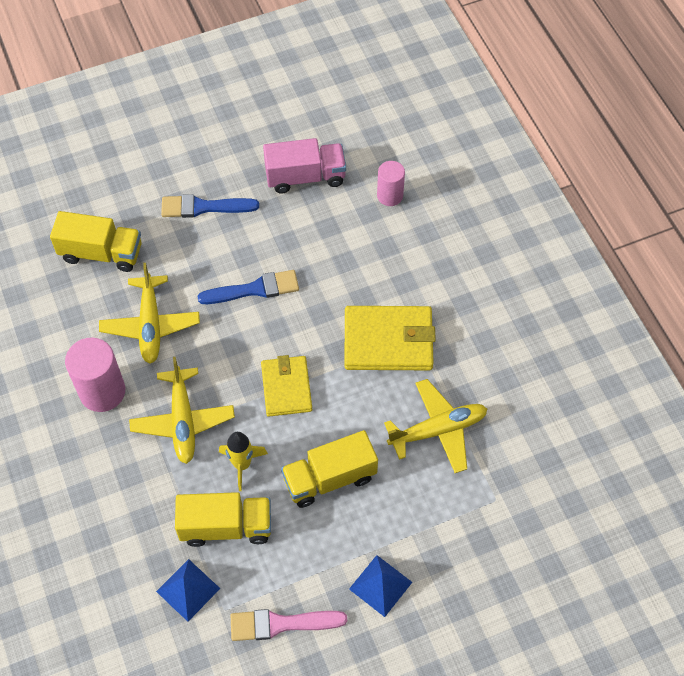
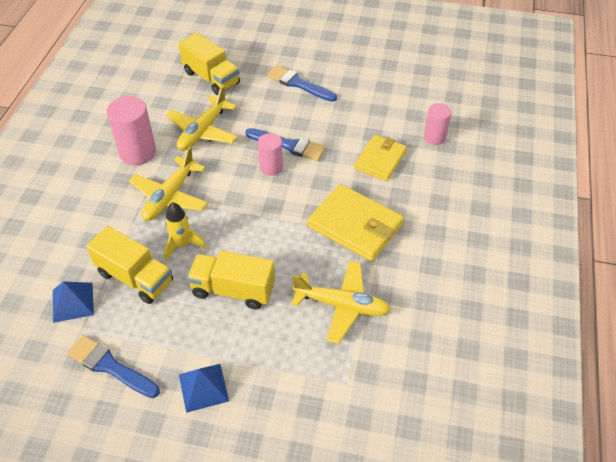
camera: 35 degrees right, 10 degrees down
pink brush [231,609,347,641] -> blue brush [67,335,160,398]
yellow wallet [261,355,312,417] -> yellow wallet moved to [354,135,407,181]
pink truck [263,138,346,193] -> none
none -> pink cylinder [258,133,283,176]

